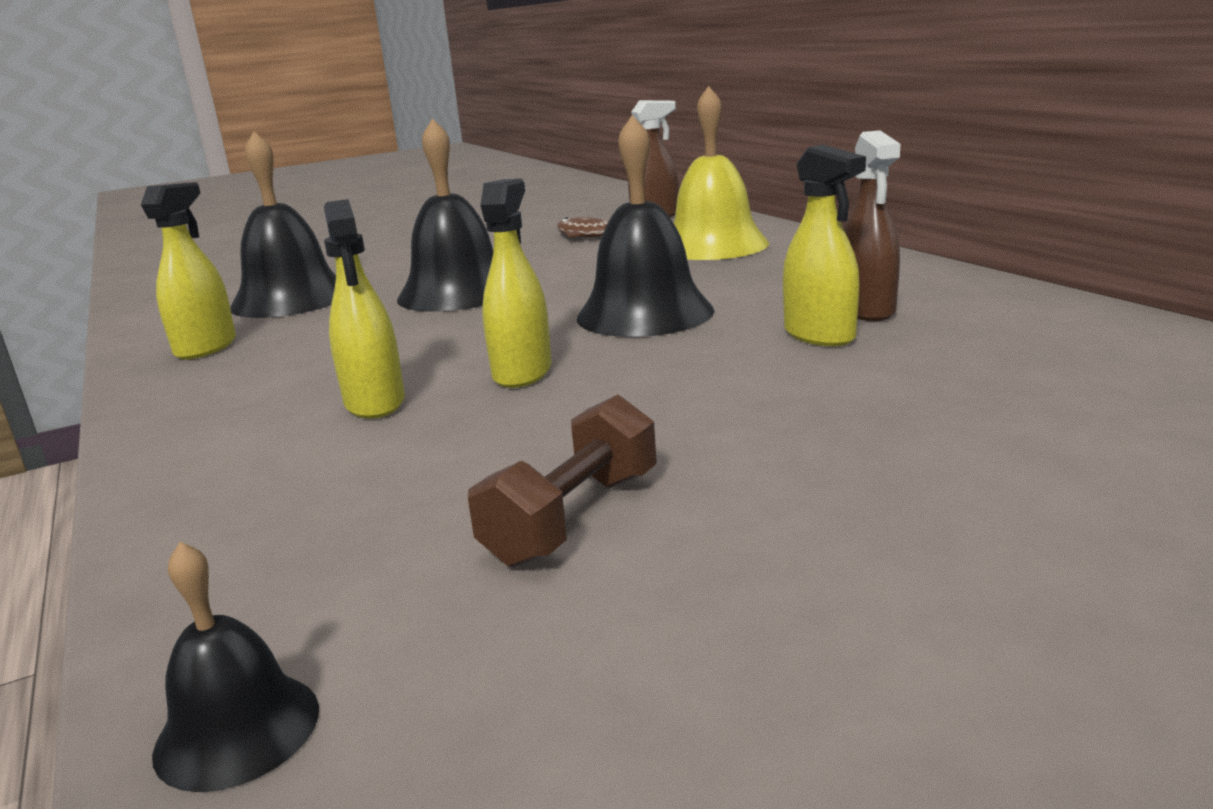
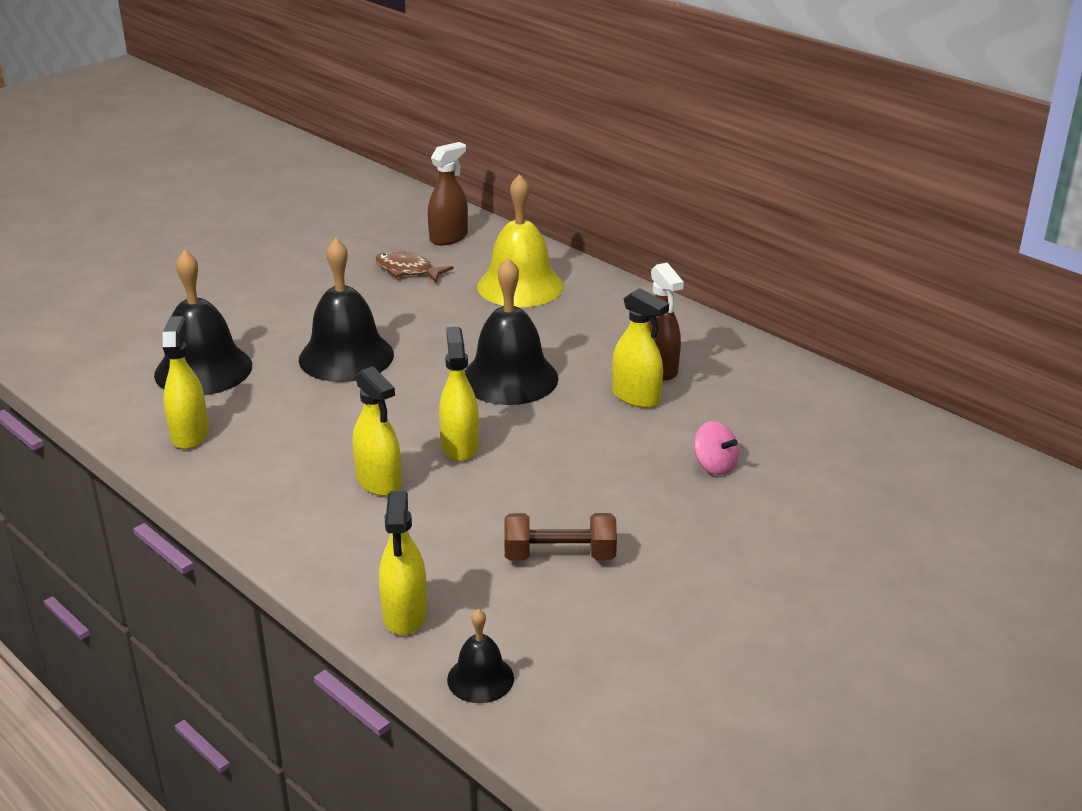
camera: 20 degrees left, 10 degrees up
brown dumbbell [468,394,657,567] -> brown dumbbell turned 75 degrees clockwise [504,513,617,560]
none -> yellow spray bottle [379,491,427,635]
none -> pink spinning top [694,421,739,475]

